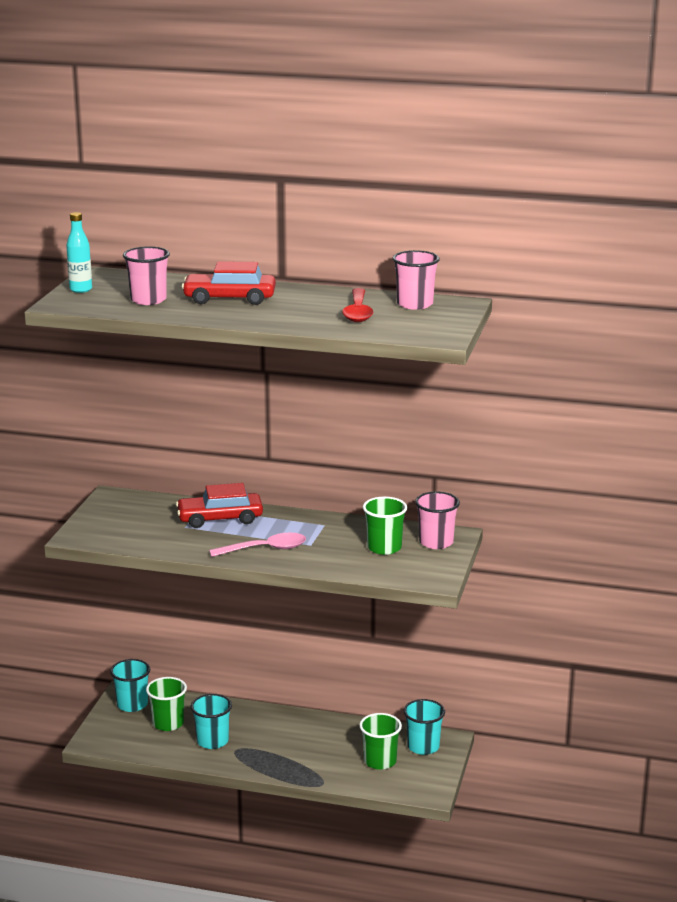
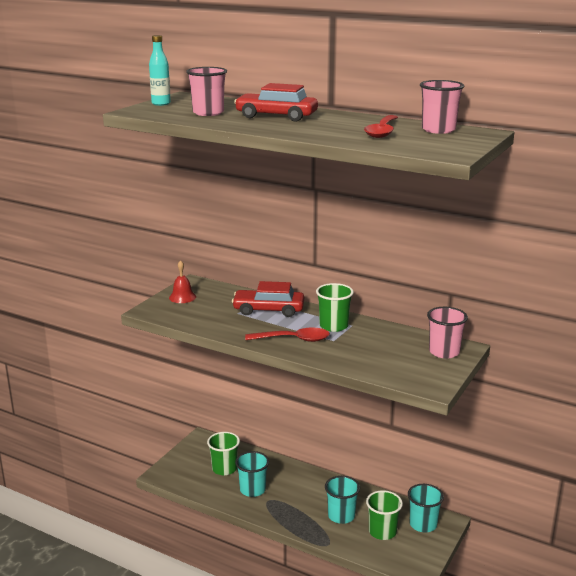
camera: 15 degrees right, 0 degrees up
turquoise cup [110,659,150,712] -> turquoise cup moved to [325,476,360,524]
pink spoon [209,533,306,557] -> red spoon [245,327,330,342]
green cup [363,496,407,555] -> green cup moved to [316,283,354,332]
none -> red bell [169,260,196,303]

